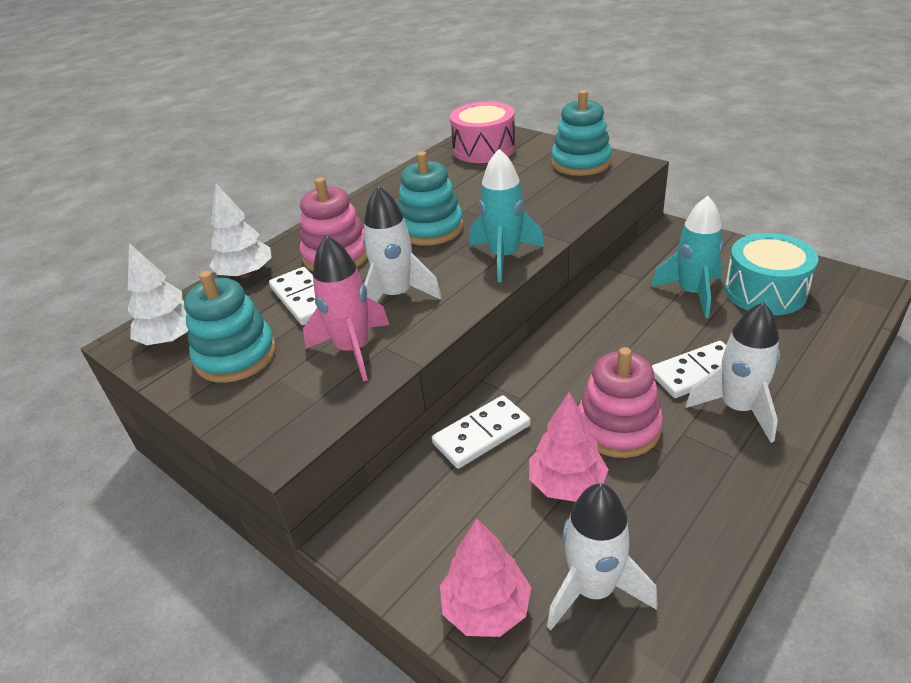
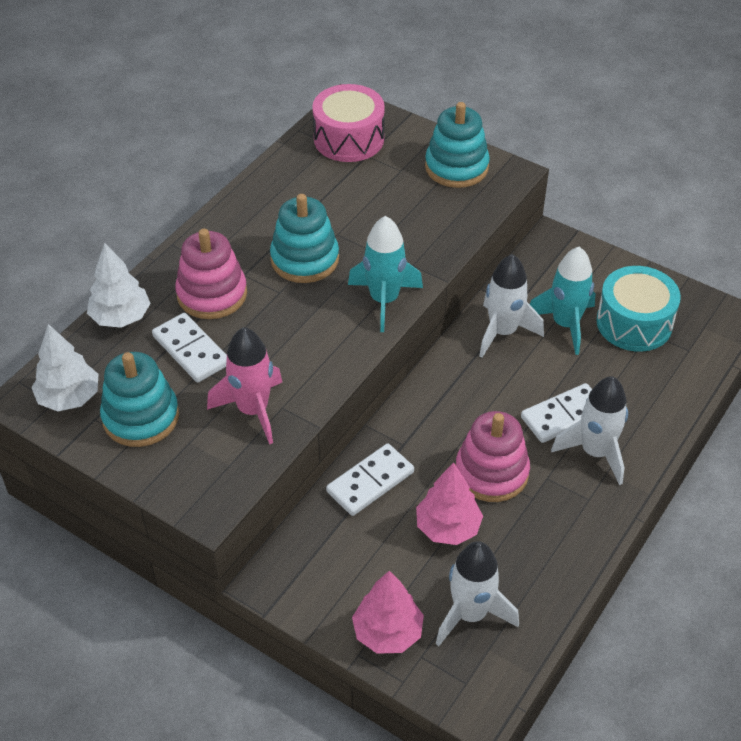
camera: 10 degrees left, 10 degrees up
white rocket [363,186,442,302] -> white rocket moved to [479,254,544,357]

